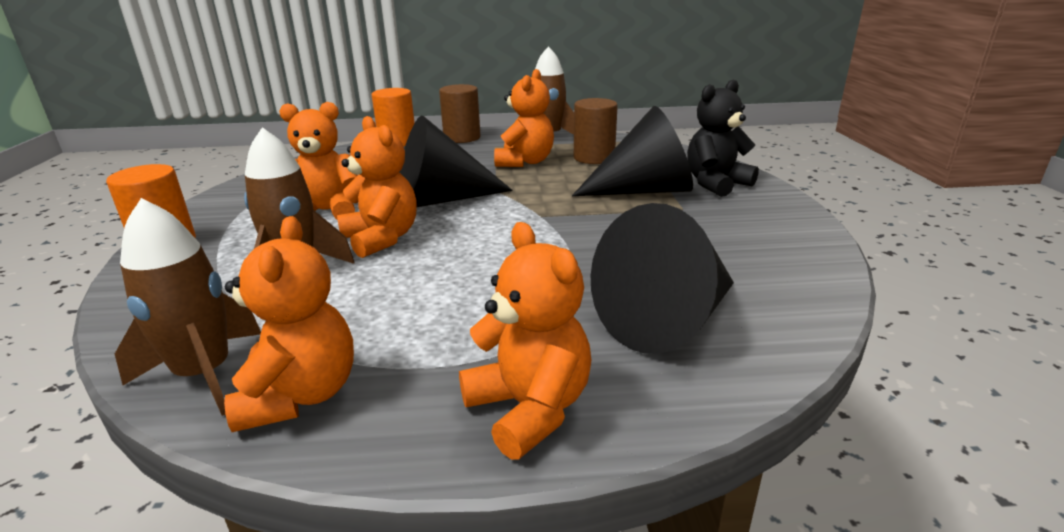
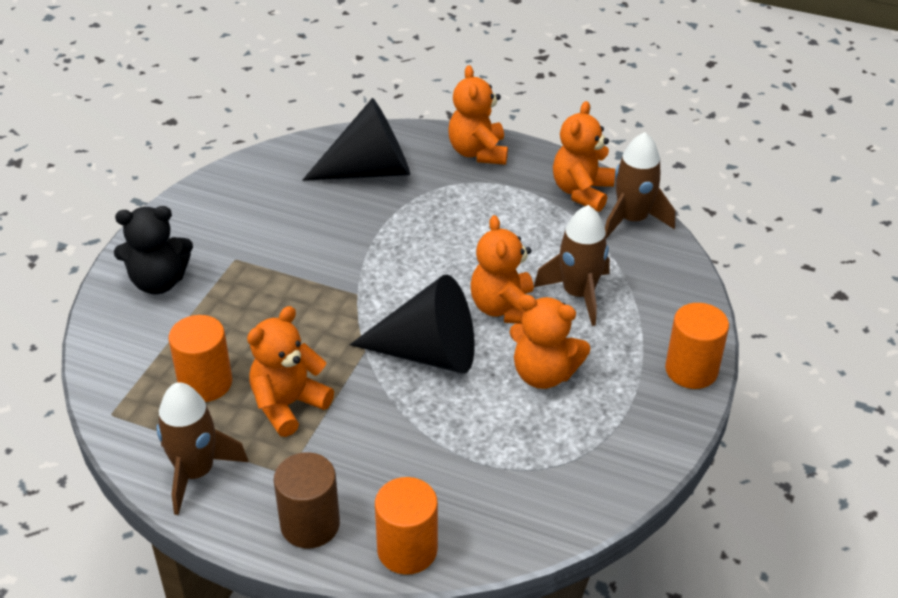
camera: 155 degrees left, 15 degrees up
black cone [572,106,693,196] -> none
brown cylinder [574,98,618,164] -> orange cylinder [169,315,232,402]

